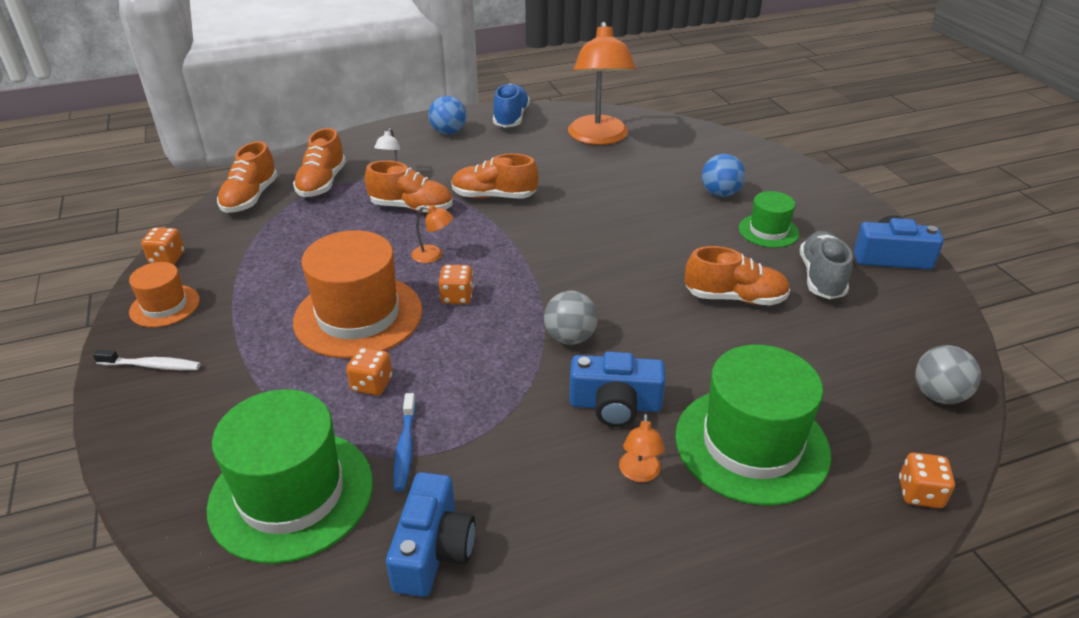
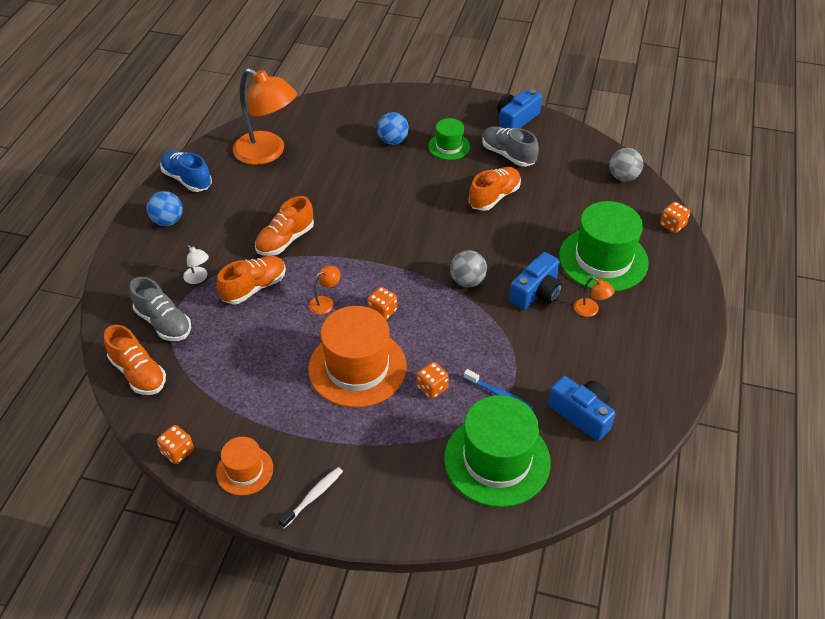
camera: 55 degrees left, 10 degrees up
orange shoe [293,128,346,197] -> grey shoe [130,277,191,341]

